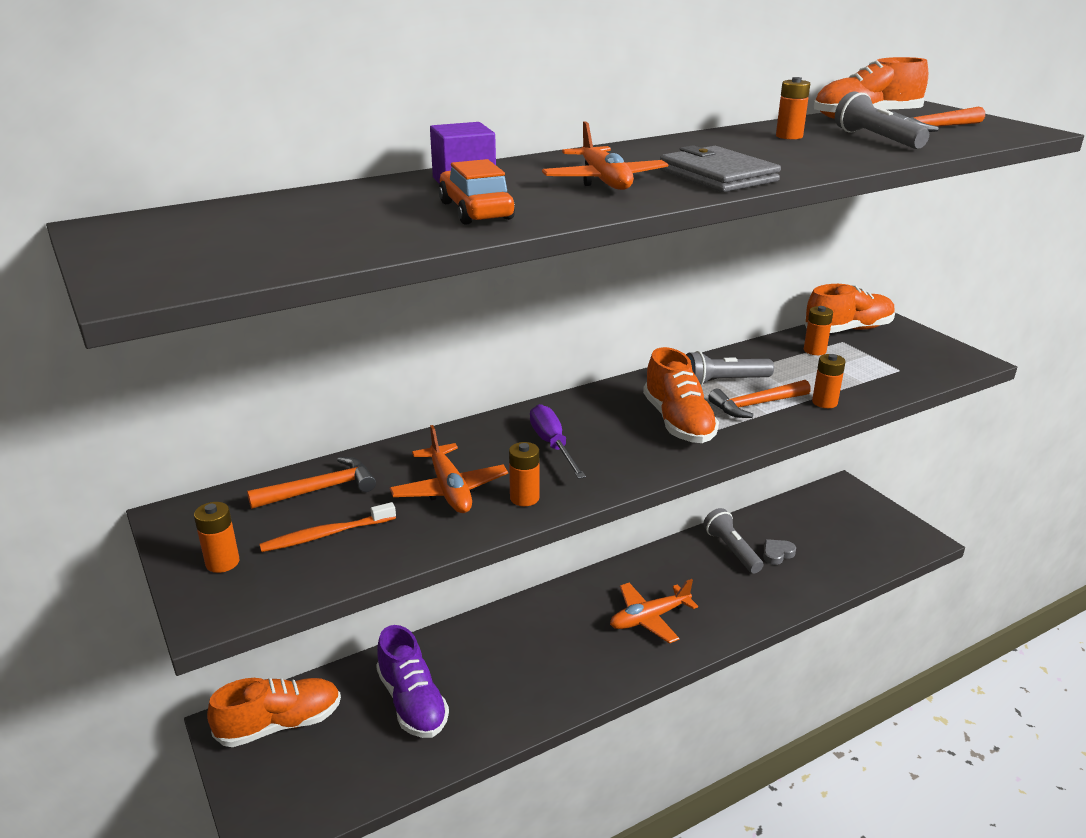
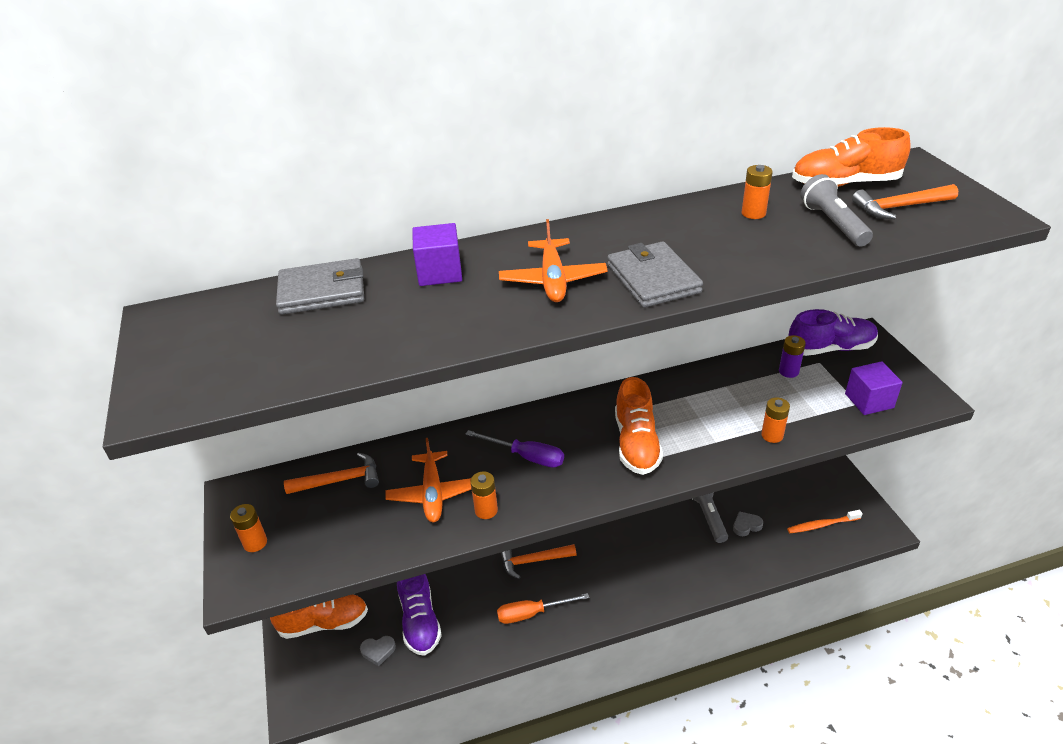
camera: 15 degrees right, 10 degrees up
orange toothbrush [259,502,396,552] -> orange toothbrush moved to [787,510,862,533]
orange car [439,159,515,225] -> none
purple screwdriver [530,404,586,479] -> purple screwdriver turned 120 degrees clockwise [465,430,564,468]
orange plane [610,579,698,644] -> none
grey flashlight [686,351,774,385] -> none
orange hammer [708,380,811,418] -> orange hammer moved to [501,544,577,579]
orange shoe [804,284,896,333] -> purple shoe [789,309,878,356]
orange battery [804,306,833,355] -> purple battery [779,335,806,378]
none -> grey wallet [276,258,364,315]
none -> grey heart [360,636,396,666]
none -> orange screwdriver [497,593,589,624]
none -> purple cube [845,361,903,415]

